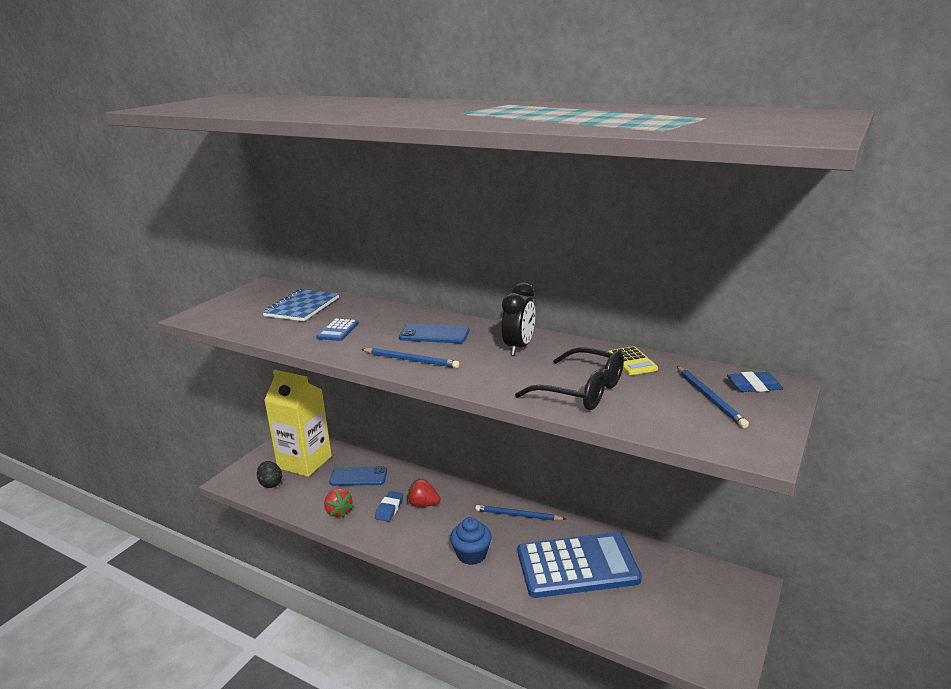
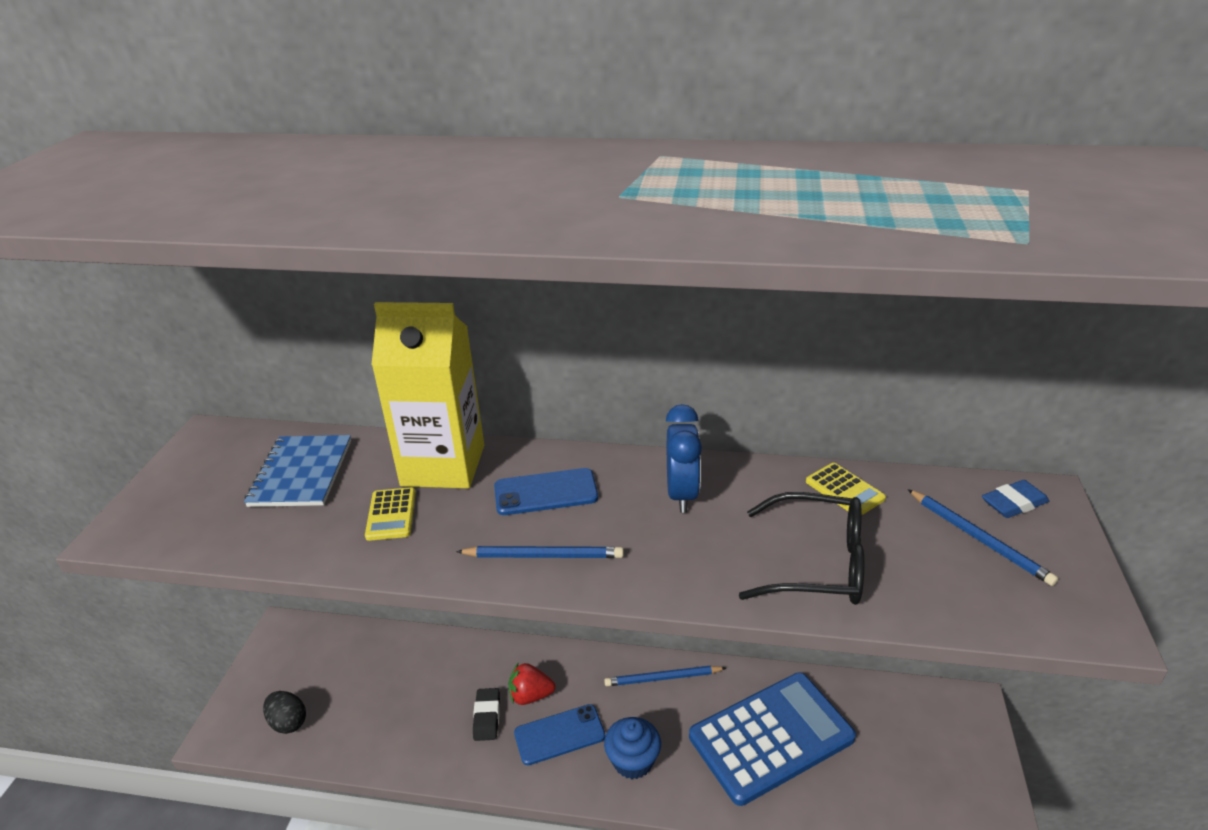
camera: 20 degrees left, 10 degrees up
yellow carton [264,370,332,477] -> yellow carton moved to [371,302,484,488]
blue calculator [316,318,359,341] -> yellow calculator [365,487,416,541]
red strawberry [324,488,354,518] -> none
blue phone [329,466,387,486] -> blue phone moved to [514,704,605,765]
blue eraser [375,491,404,522] -> black eraser [473,688,500,741]
black clock [502,282,535,355] -> blue clock [666,404,702,513]

